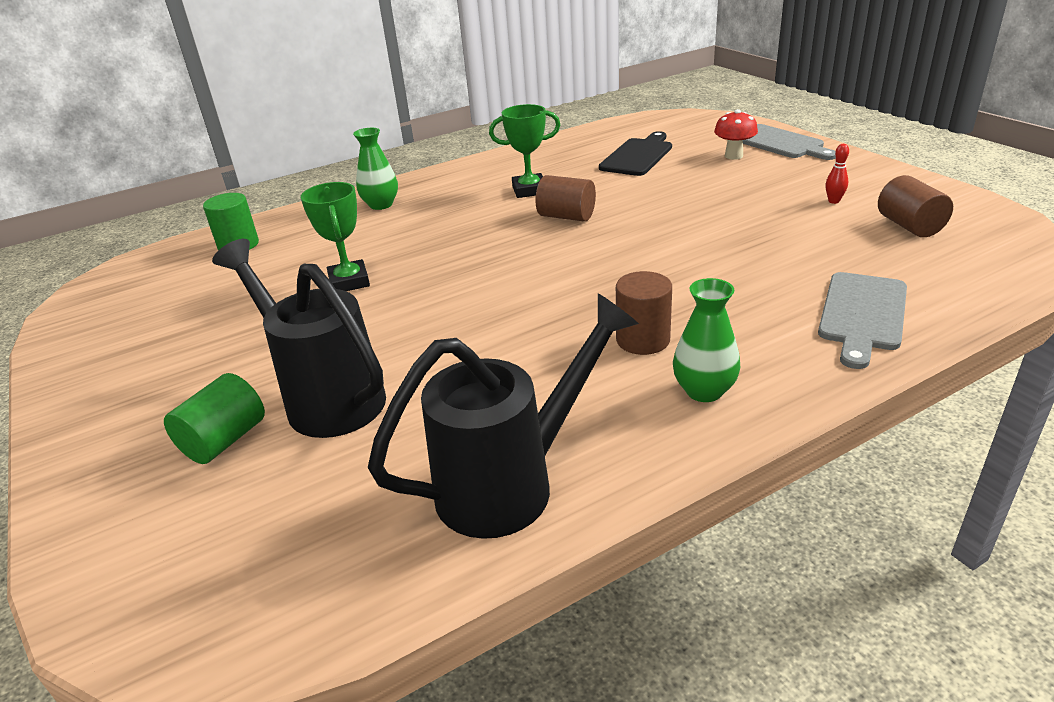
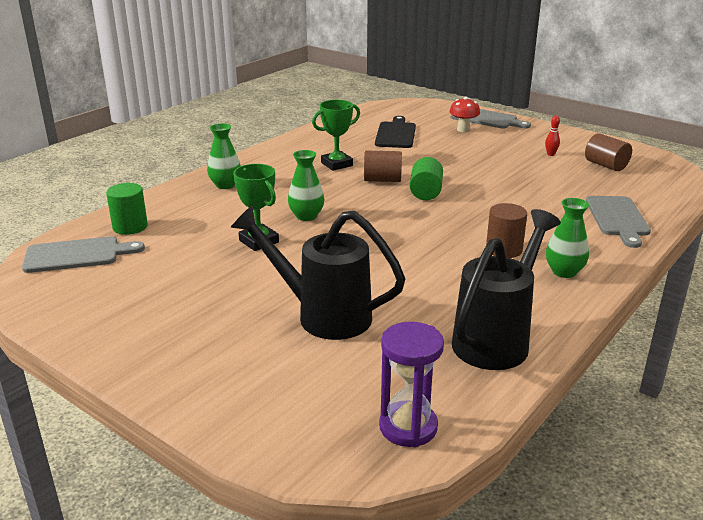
camera: 25 degrees left, 5 degrees down
green cylinder [164,373,265,464] -> green cylinder moved to [410,157,443,200]
none -> grey cutting board [22,236,145,273]
none -> green vase [288,150,324,221]
none -> purple hourglass [379,322,444,447]

